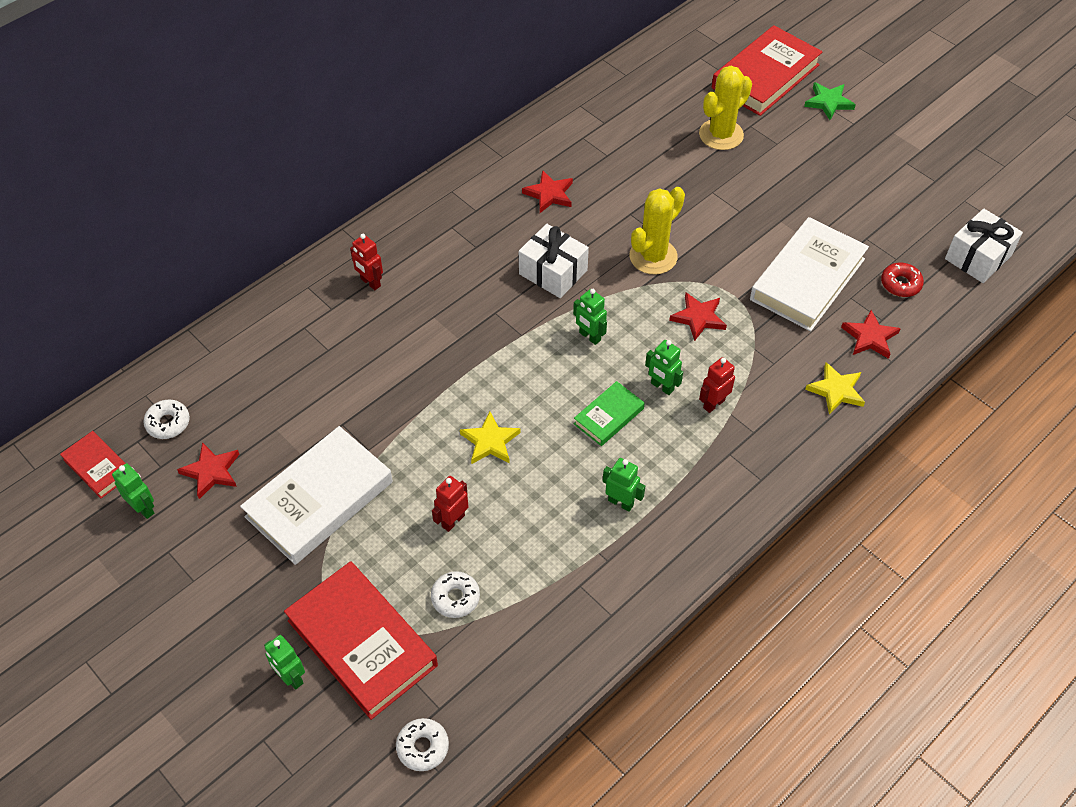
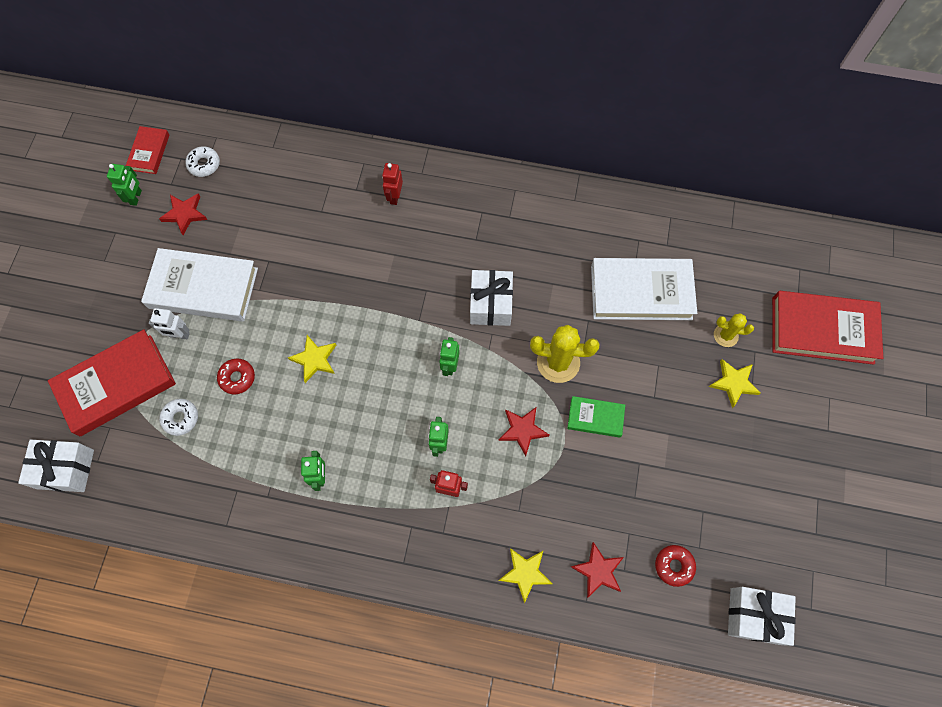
camera: 55 degrees right, 15 degrees up
green robot [264,635,305,690] -> none
red book [284,561,438,720] -> red book turned 45 degrees clockwise [48,329,176,436]
white donut [396,718,449,771] -> white gift [18,440,94,492]
red robot [432,476,469,532] -> red donut [217,358,255,394]
red star [522,170,573,213] -> none
green book [574,381,645,446] -> green book moved to [567,396,625,438]
yellow cactus [699,66,752,150] -> yellow cactus [714,313,754,347], size x0.58
white book [750,217,869,331] -> white book moved to [591,258,697,320]
green star [804,82,856,120] -> none
none -> white robot [149,308,190,340]
none -> yellow star [709,359,761,408]

